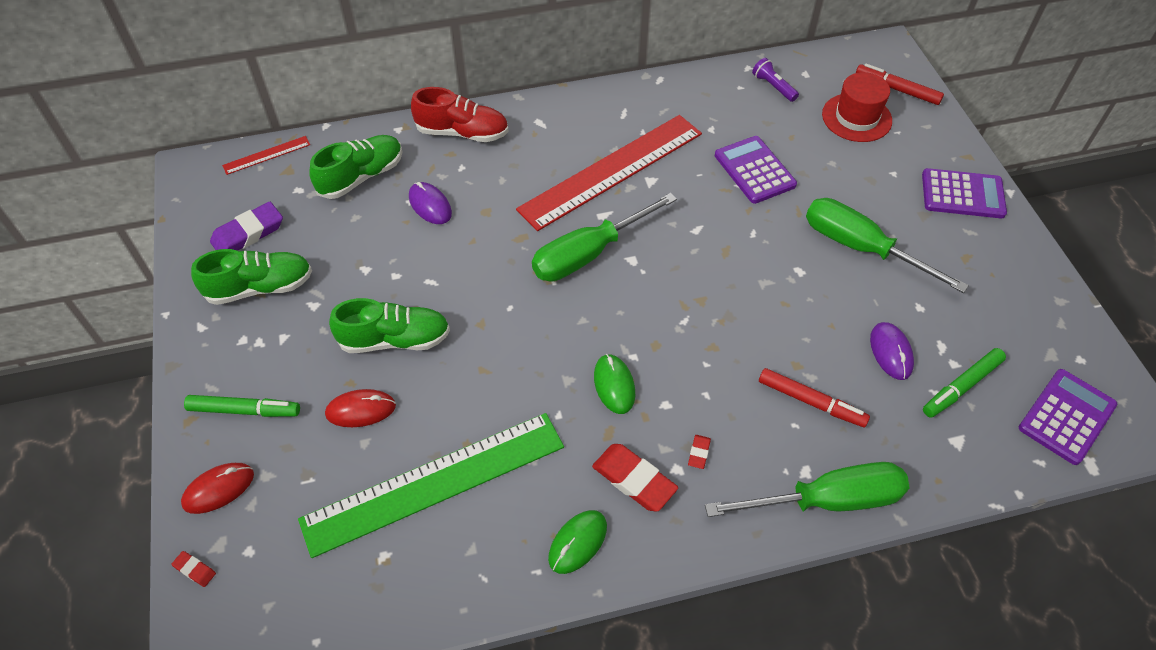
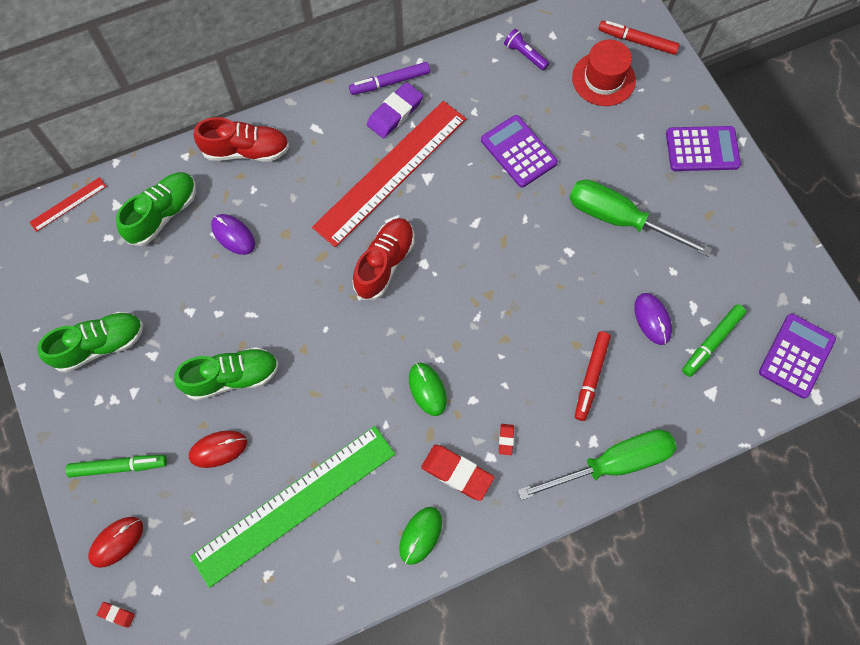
camera: 10 degrees left, 15 degrees up
purple eraser [210,202,283,251] -> purple eraser moved to [367,82,423,139]
green screwdriver [532,193,677,281] -> red shoe [352,218,415,300]
red marker [759,368,870,427] -> red marker turned 90 degrees clockwise [575,331,611,421]
none -> purple marker [349,62,430,95]

